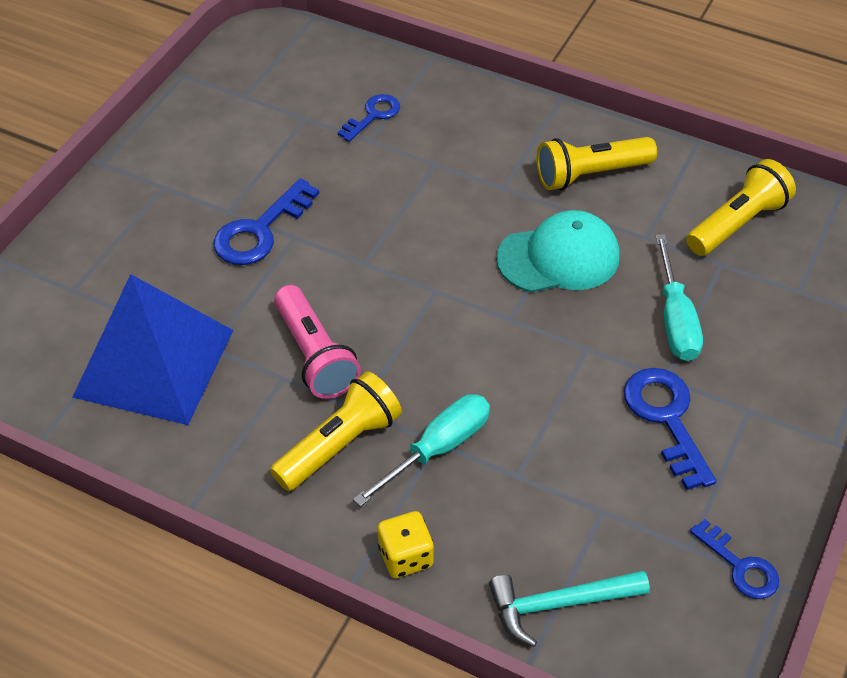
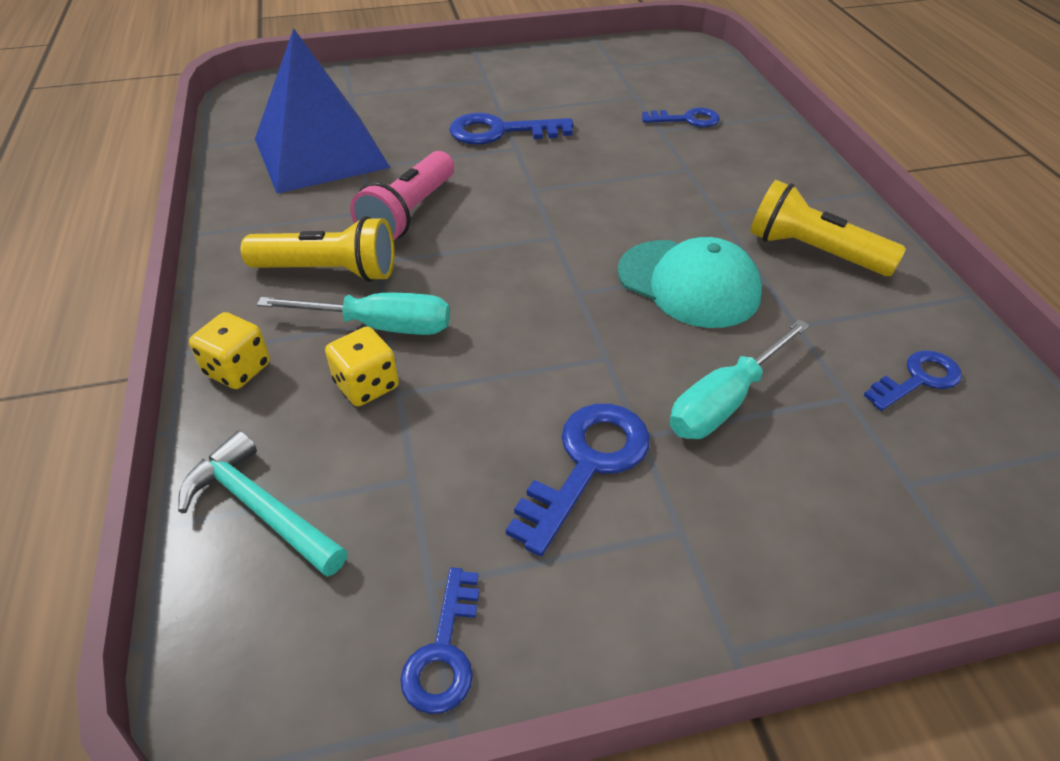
camera: 50 degrees right, 5 degrees down
yellow flashlight [686,159,796,256] -> blue key [863,350,962,411]
none -> yellow dice [325,327,399,406]

